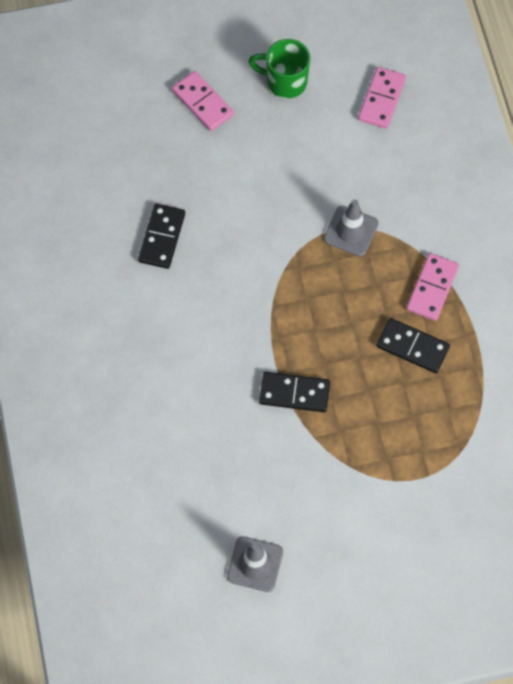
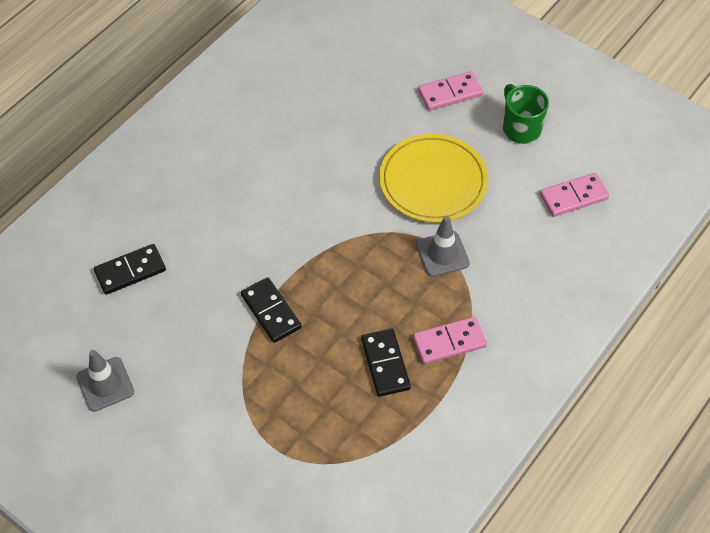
camera: 50 degrees right, 10 degrees down
black domino [138,204,185,269] -> black domino moved to [94,244,166,295]
pink domino [172,71,234,131] -> pink domino turned 60 degrees clockwise [418,71,483,111]
none -> yellow plate [379,134,488,223]

